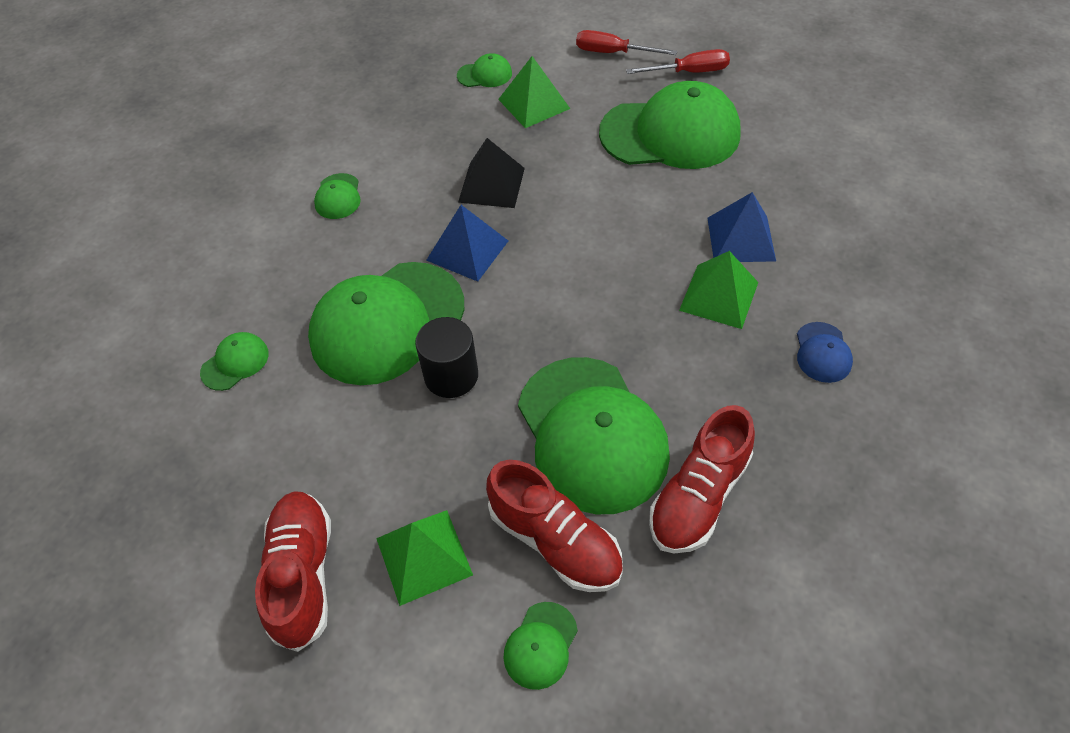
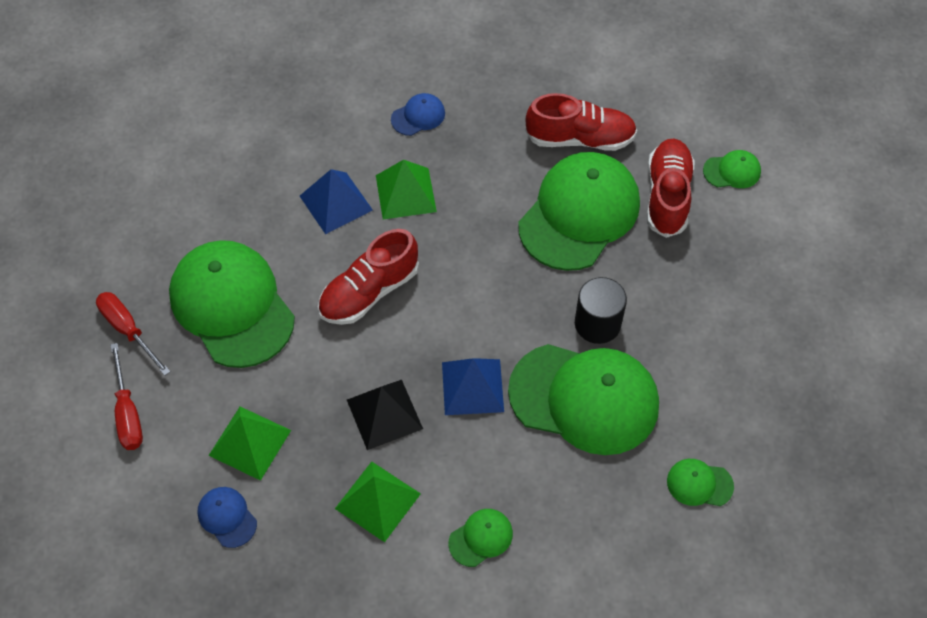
camera: 125 degrees left, 5 degrees up
red shoe [255,491,331,652] -> red shoe moved to [318,229,419,325]
green pyramid [376,510,473,606] -> green pyramid moved to [335,461,421,542]
green cap [457,53,512,87] -> blue cap [198,487,257,548]

